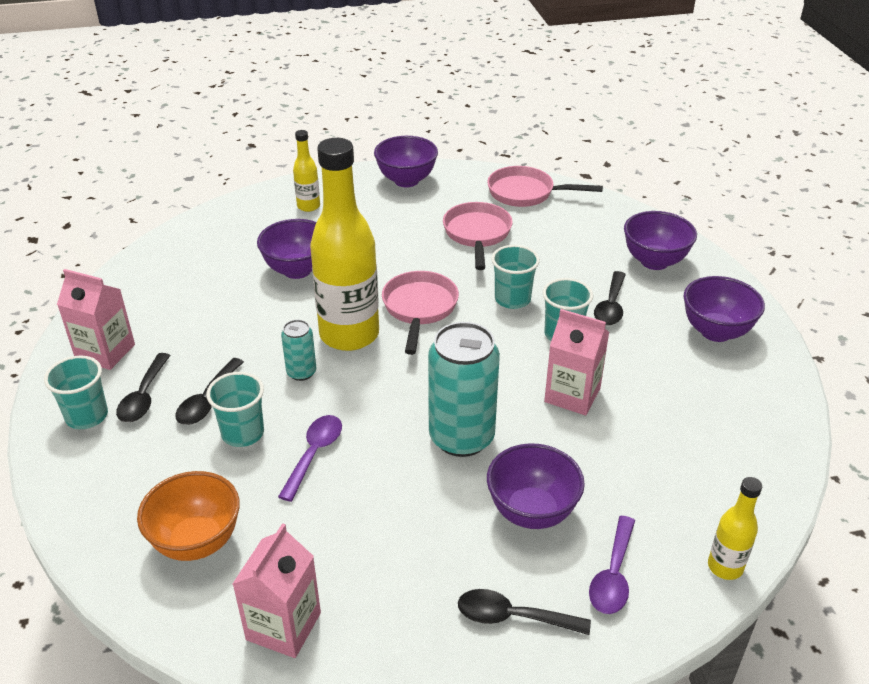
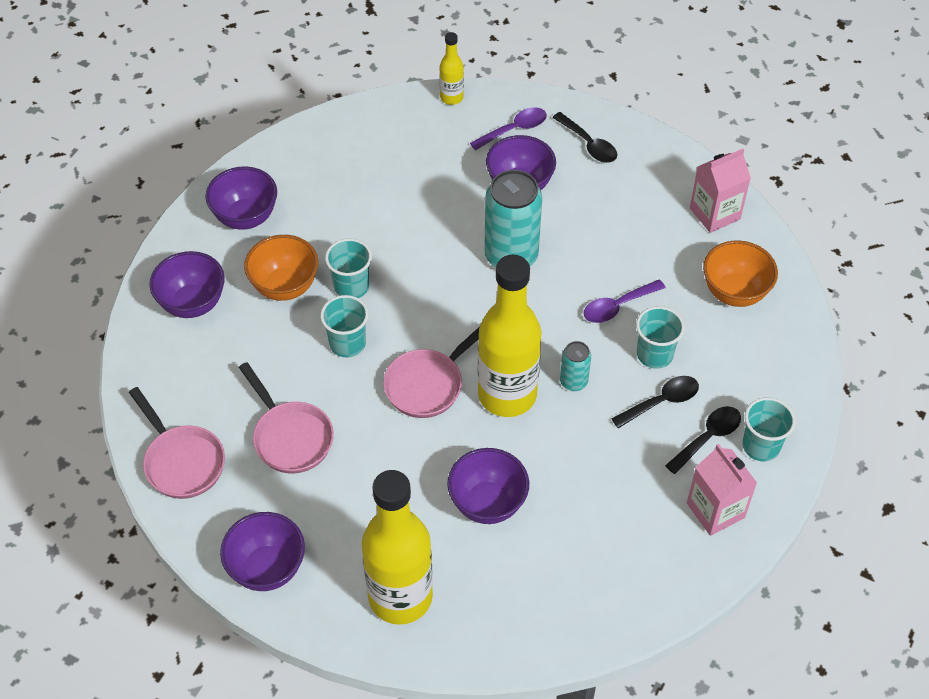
camera: 140 degrees left, 15 degrees up
yellow bottle [293,130,320,212] -> yellow bottle [362,470,433,625], size x2.17
pink pan [443,202,513,270] -> pink pan turned 75 degrees counterclockwise [239,362,334,473]
pink carton [544,309,609,415] -> none
black spoon [594,271,626,325] -> orange bowl [244,235,318,301]

